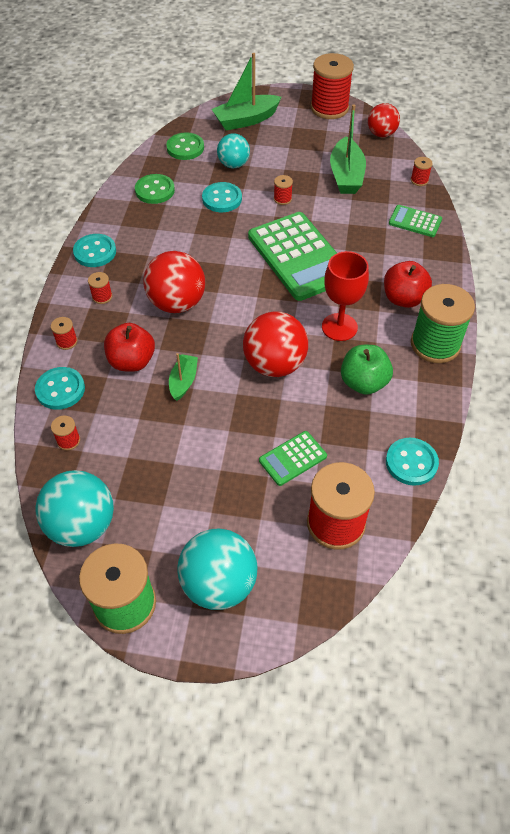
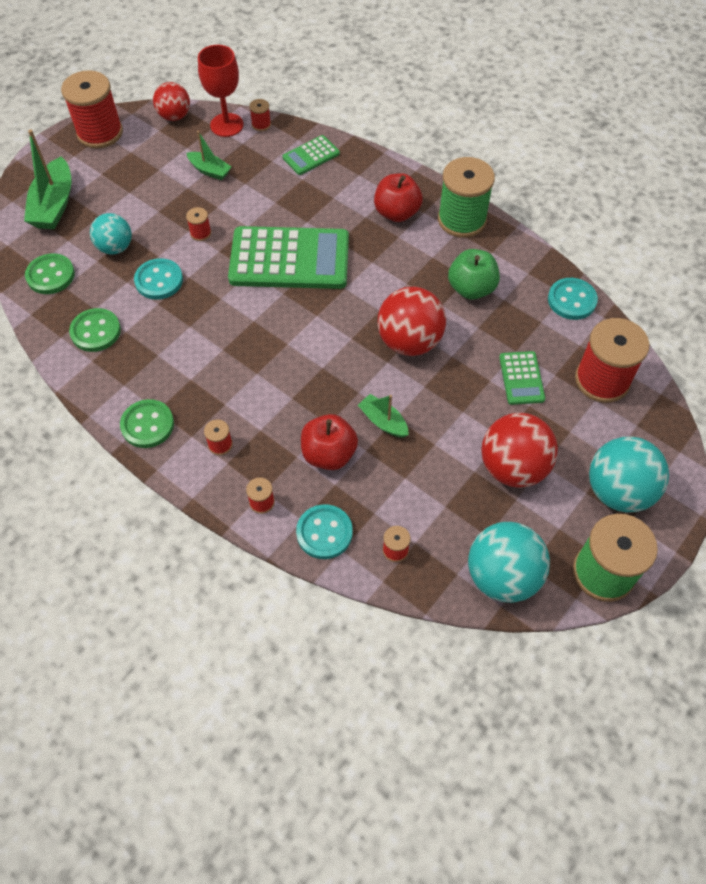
camera: 60 degrees left, 5 degrees up
turquoise button [73,234,116,267] -> green button [120,399,174,448]
red ball [143,251,205,313] -> red ball moved to [481,413,558,488]
red goblet [322,251,369,341] -> red goblet moved to [198,45,243,137]
green boat [330,104,366,194] -> green boat [186,131,231,180], size x0.57

